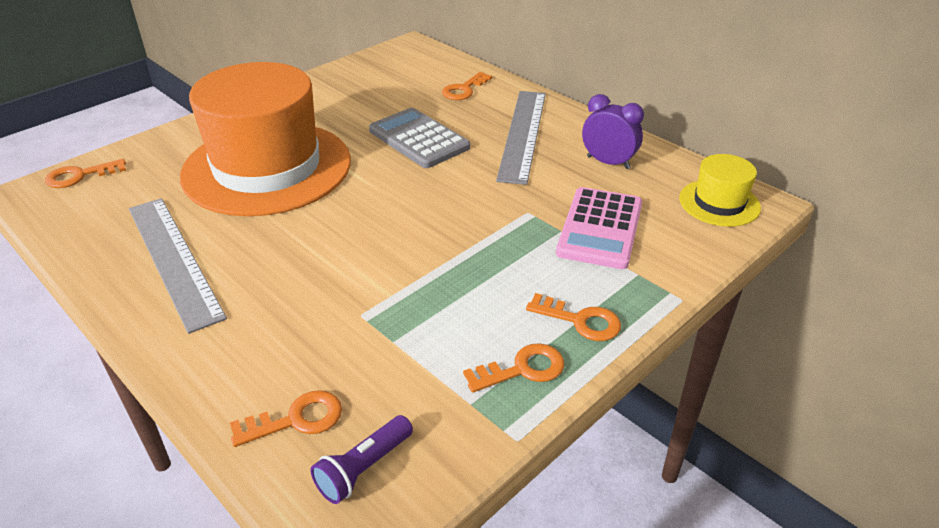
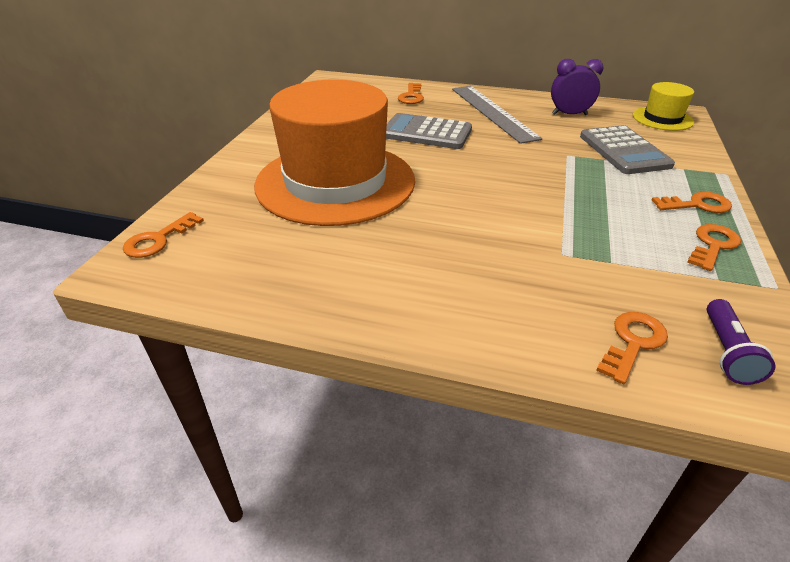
camera: 30 degrees left, 0 degrees up
grey ruler [129,198,227,334] -> none
pink calculator [556,187,642,269] -> grey calculator [580,125,675,174]

